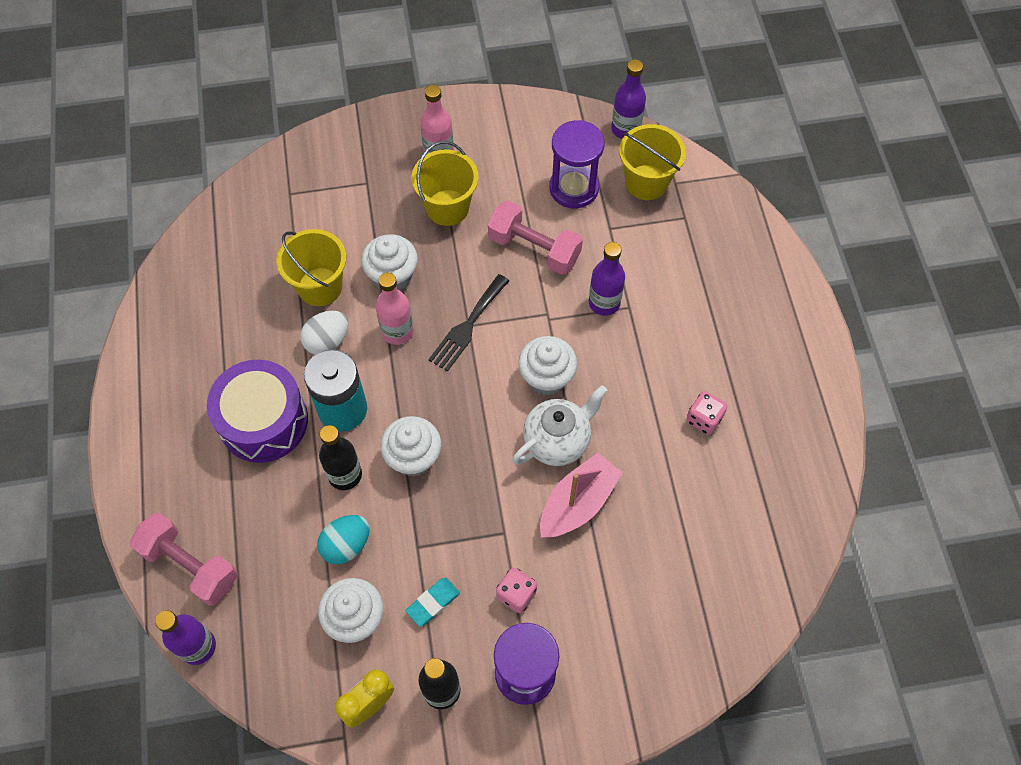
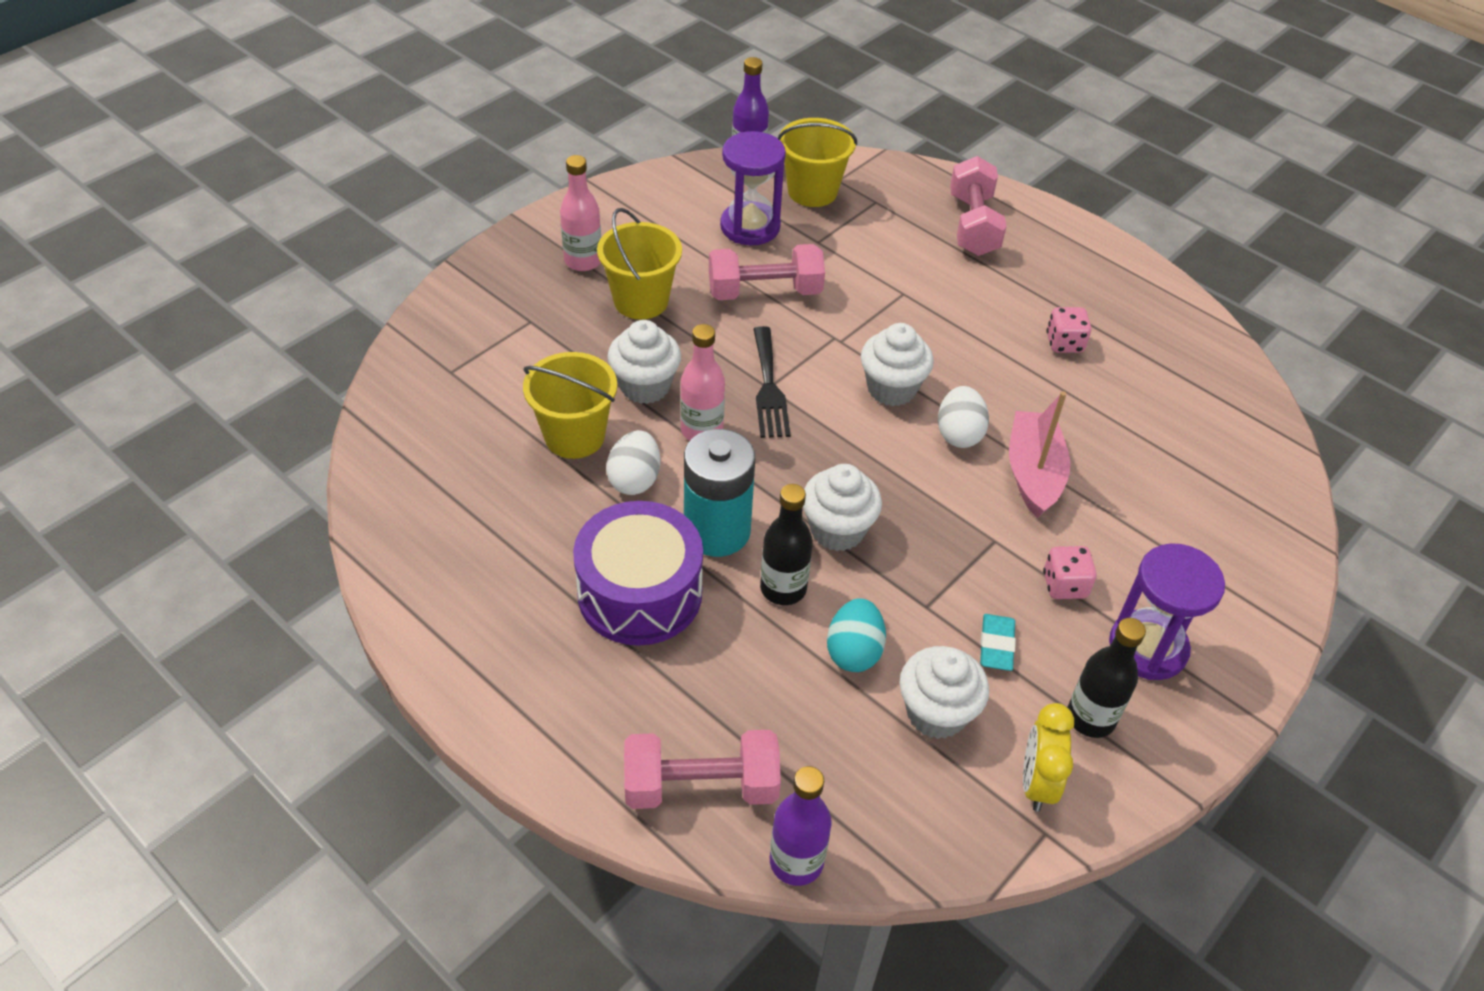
camera: 40 degrees left, 15 degrees down
white teapot [512,385,608,466] -> white egg [938,386,989,448]
purple bottle [589,242,625,316] -> none
none -> pink dumbbell [950,156,1007,256]

